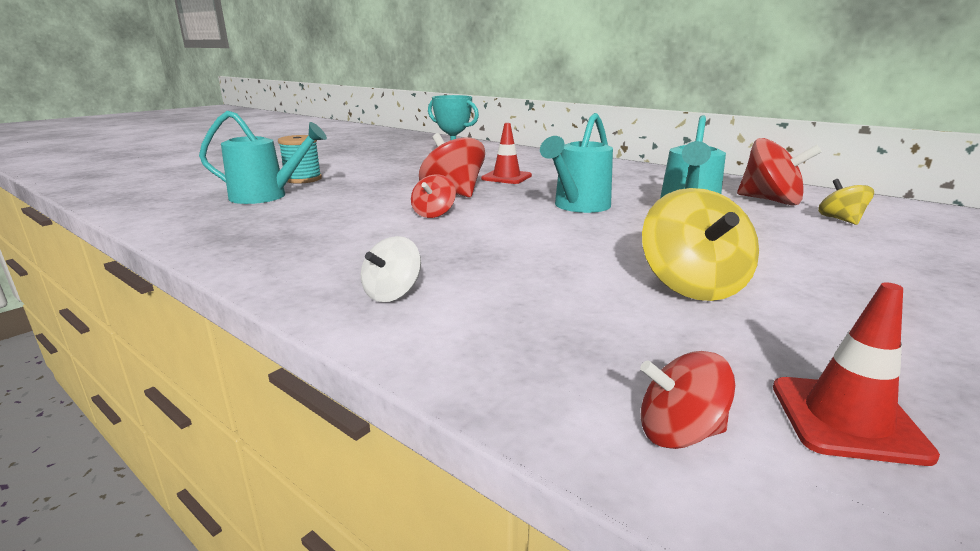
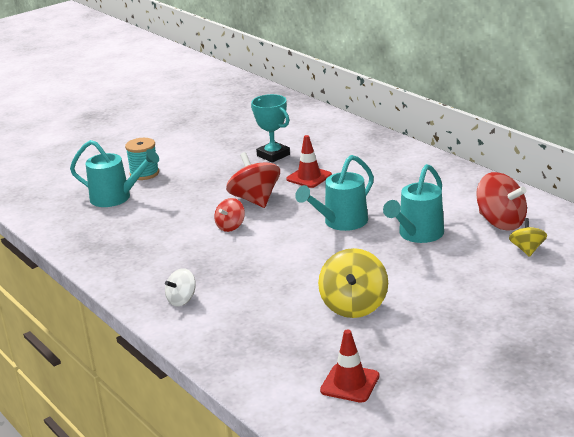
camera: 15 degrees right, 5 degrees up
red spinning top [640,351,735,449] -> none

